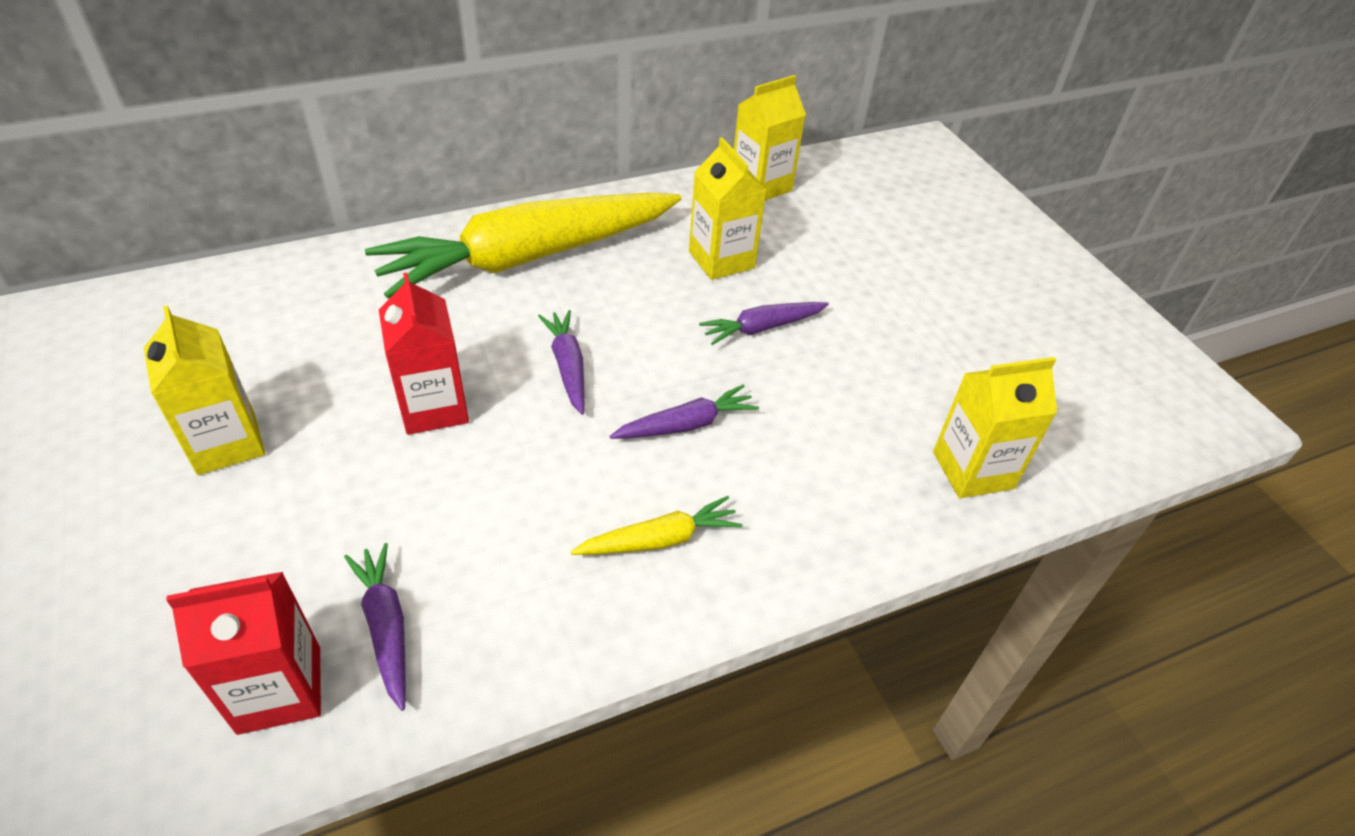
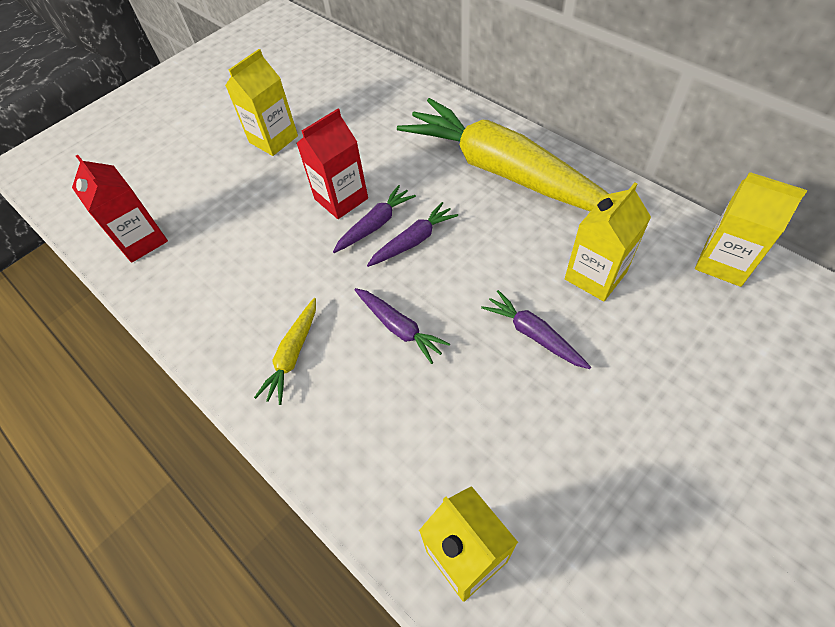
camera: 75 degrees right, 10 degrees up
purple carrot [344,543,406,711] -> purple carrot moved to [333,185,416,253]
yellow carrot [571,496,742,555] -> yellow carrot turned 60 degrees clockwise [254,298,316,405]

